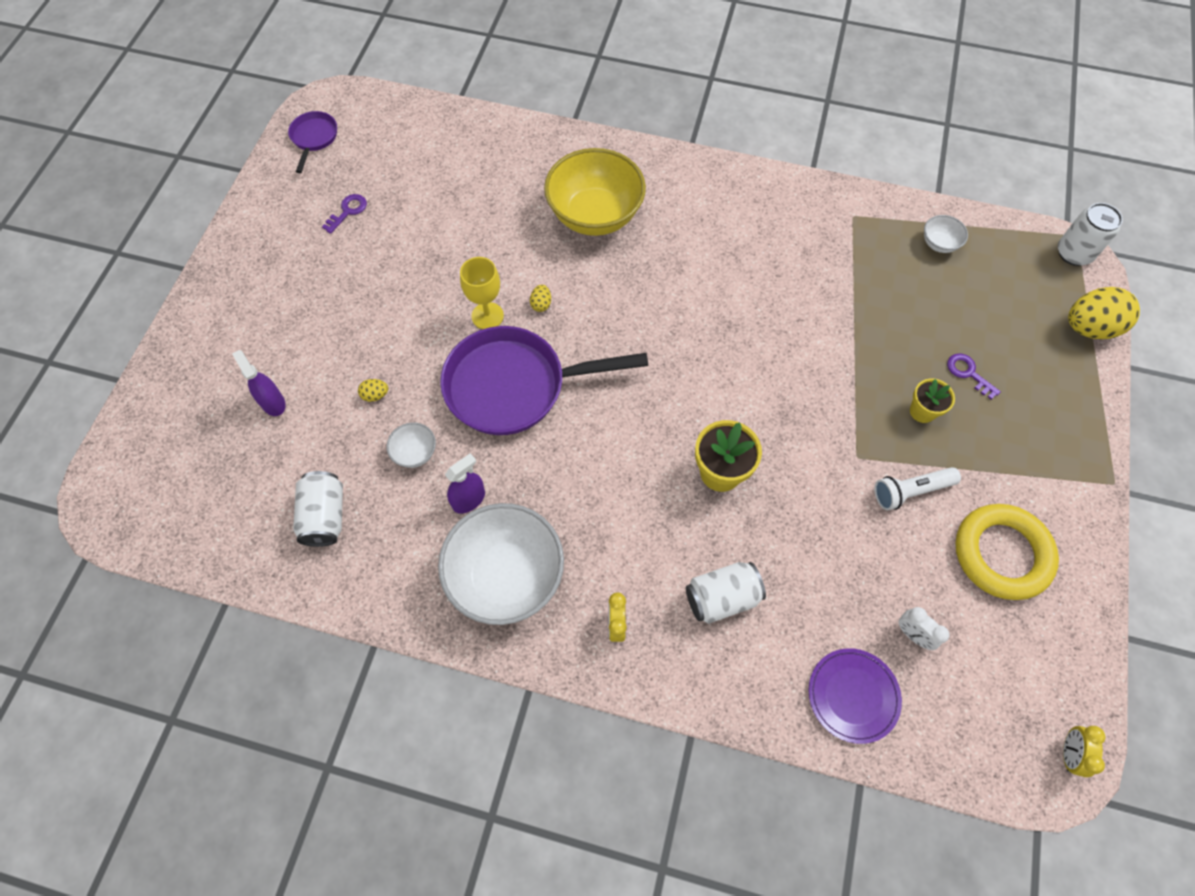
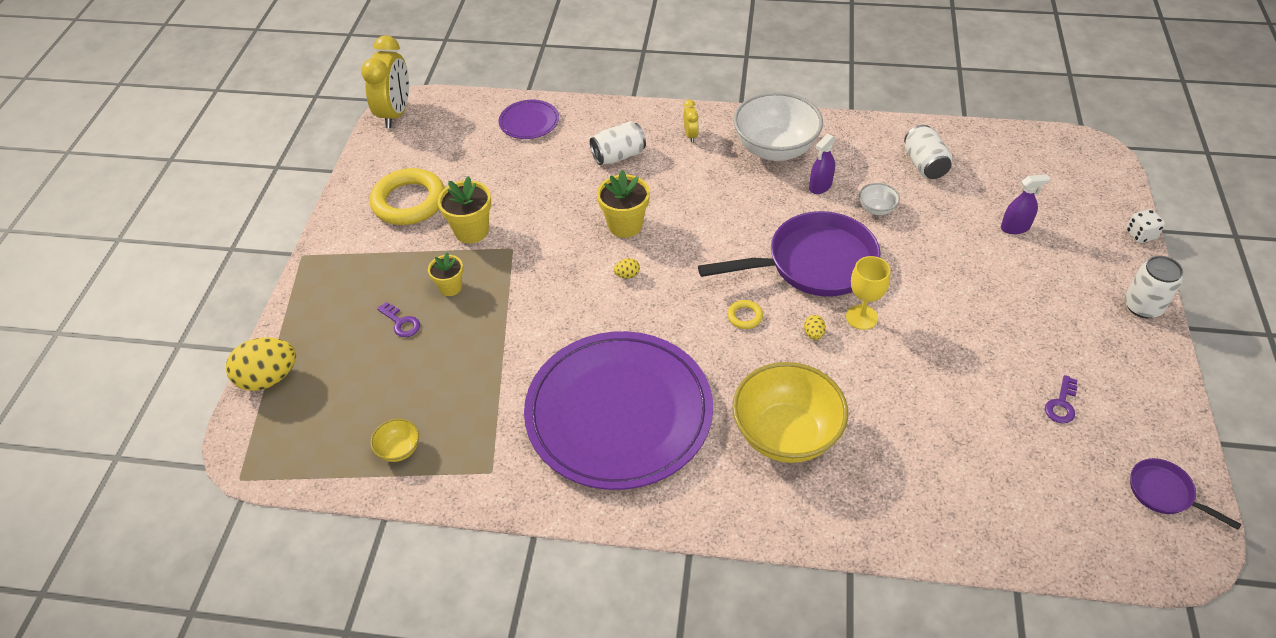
camera: 175 degrees right, 15 degrees down
purple spray bottle [232,350,286,416] -> purple spray bottle turned 60 degrees counterclockwise [1001,174,1050,234]
purple pan [288,111,337,173] -> purple pan turned 135 degrees clockwise [1130,458,1242,530]
yellow egg [358,379,388,402] -> yellow egg moved to [614,258,640,278]
white flashlight [874,467,961,511] -> yellow flower pot [438,176,491,243]
white clock [898,607,950,650] -> none
white bowl [924,215,968,253] -> yellow bowl [370,419,419,462]
white can [1058,203,1123,266] -> white can moved to [1125,256,1183,318]
yellow clock [1063,726,1106,777] -> yellow clock [361,35,409,128], size x2.18
none -> purple plate [524,331,713,490]
none -> yellow ring [727,300,763,329]
none -> white dice [1126,209,1165,243]

